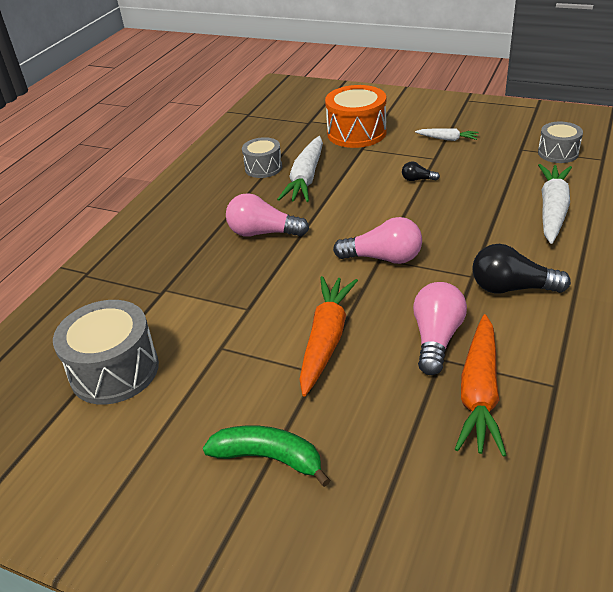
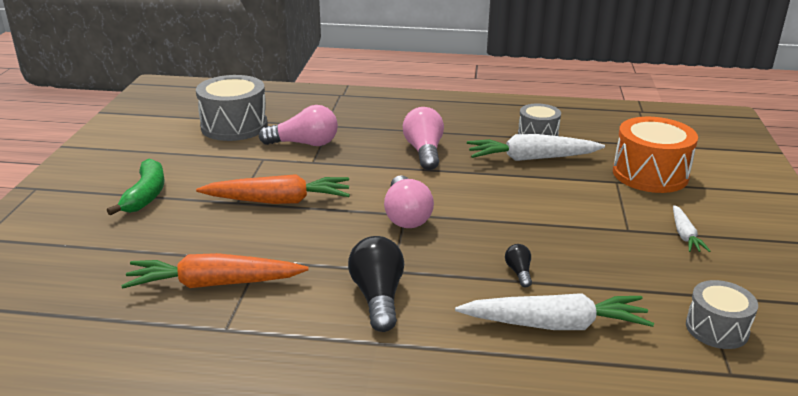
camera: 70 degrees right, 10 degrees down
black light bulb [402,161,440,181] -> black light bulb moved to [505,244,532,287]
pink light bulb [413,282,467,375] -> pink light bulb moved to [259,105,338,146]

